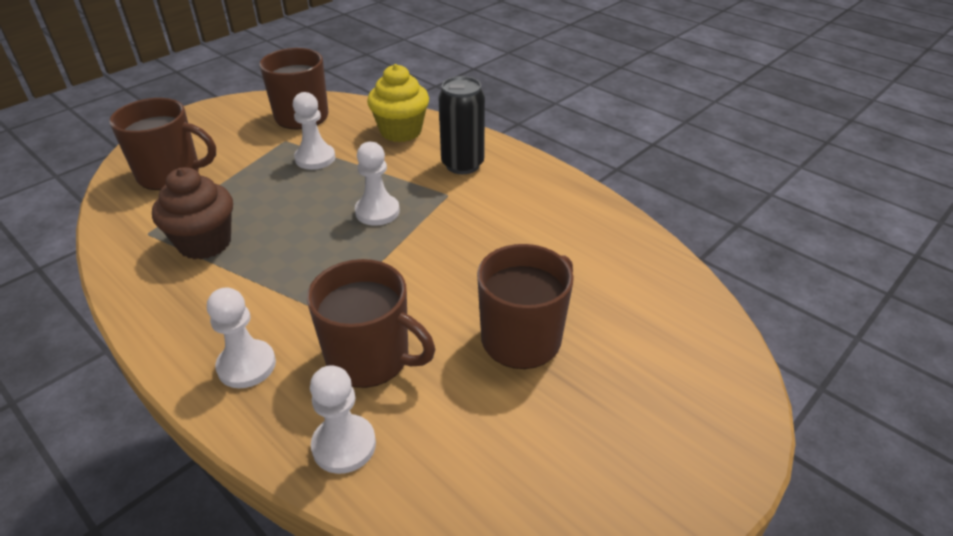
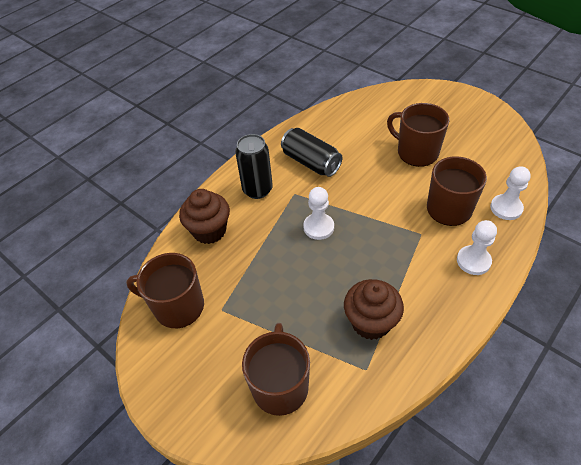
camera: 90 degrees left, 10 degrees up
white pawn [293,92,335,170] -> none
yellow cupcake [367,64,429,142] -> brown cupcake [179,189,230,244]
none -> black can [281,128,342,177]

